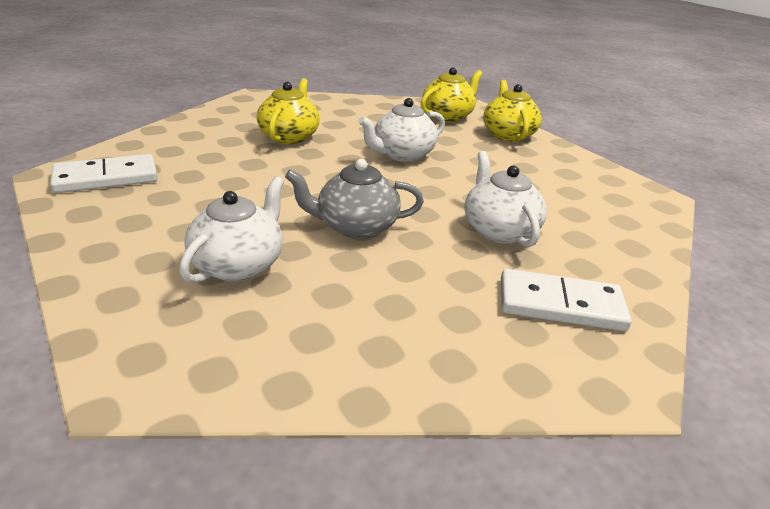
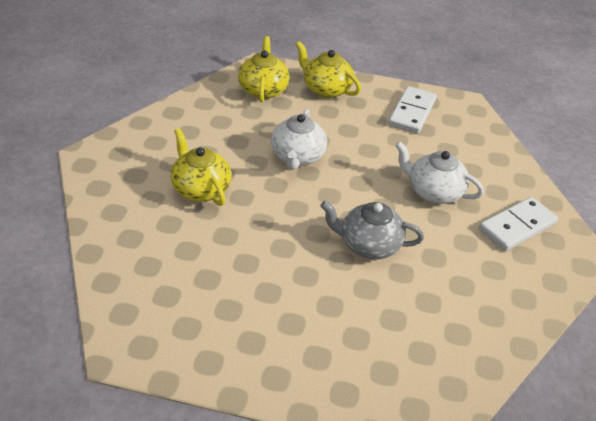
camera: 45 degrees left, 10 degrees up
white domino [50,154,158,193] -> white domino moved to [388,86,437,134]
white teapot [179,176,284,284] -> none
grey teapot [285,159,424,239] -> grey teapot turned 60 degrees clockwise [320,201,424,259]

